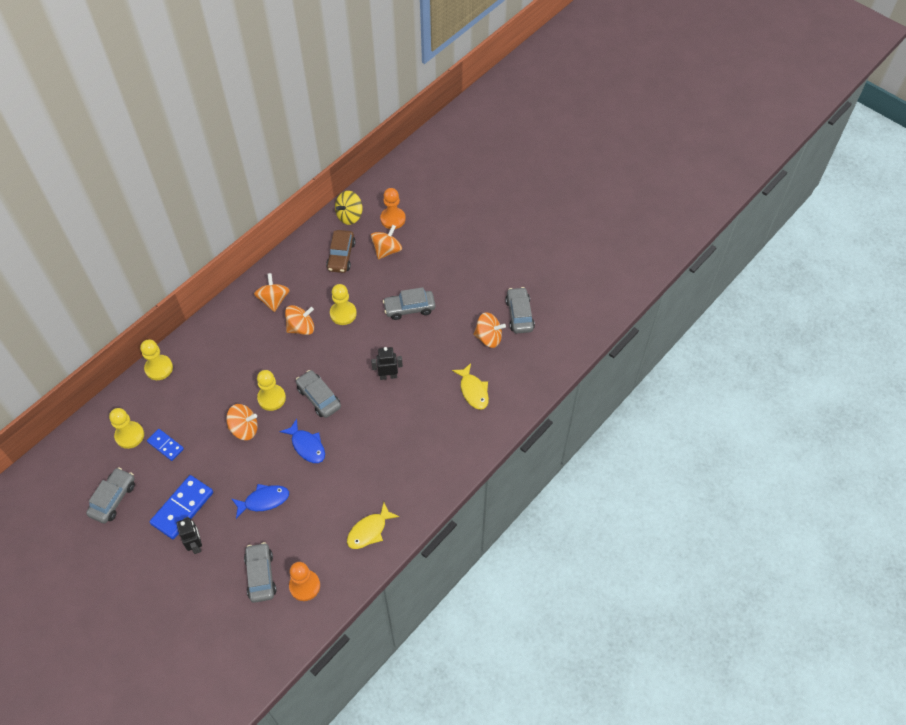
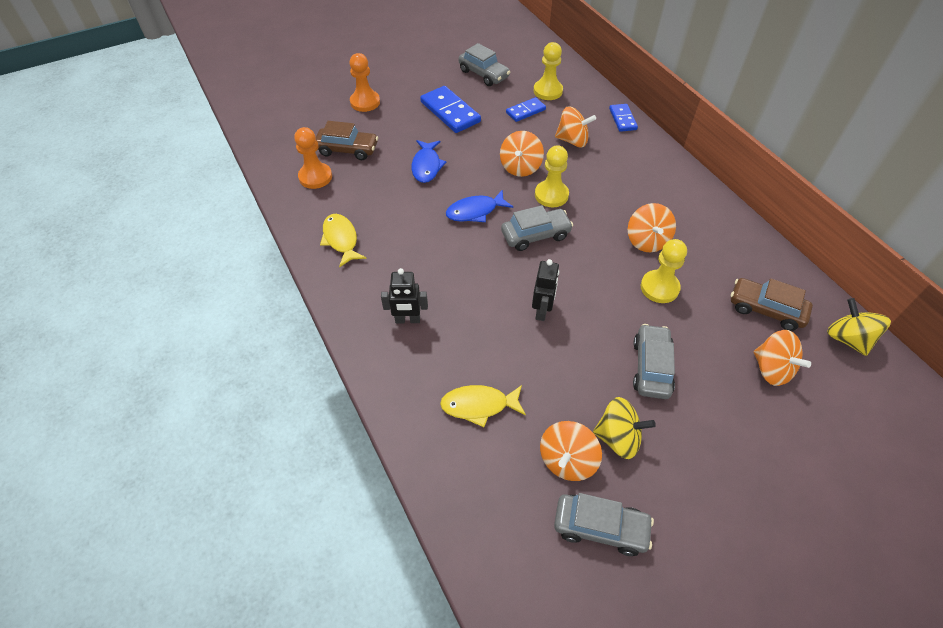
camera: 110 degrees right, 5 degrees down
yellow pawn [140,339,173,380] -> blue domino [609,104,638,132]
black robot [176,517,202,554] -> black robot moved to [381,268,428,323]
grey car [244,542,277,603] -> brown car [316,121,378,160]
orange spinning top [254,273,290,312] -> orange spinning top moved to [555,106,596,147]
orange pawn [380,188,406,229] -> orange pawn moved to [349,53,380,112]
none -> yellow spinning top [593,397,656,459]

